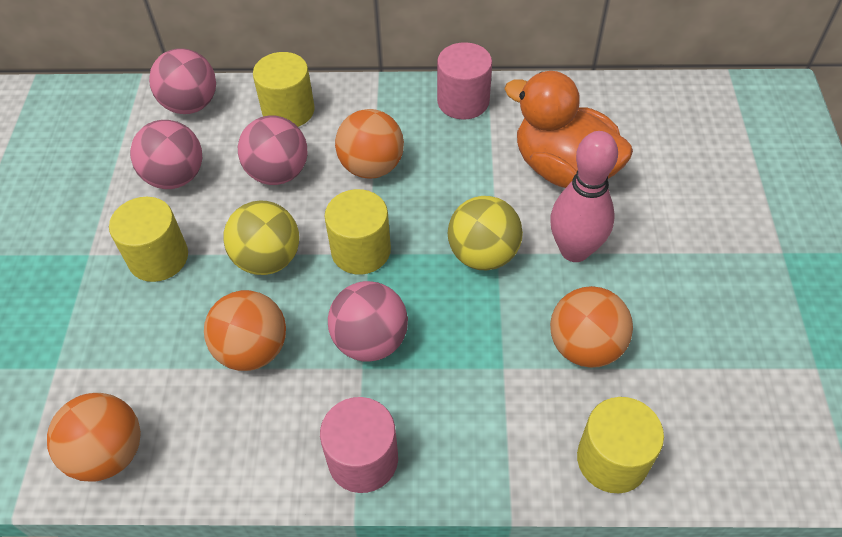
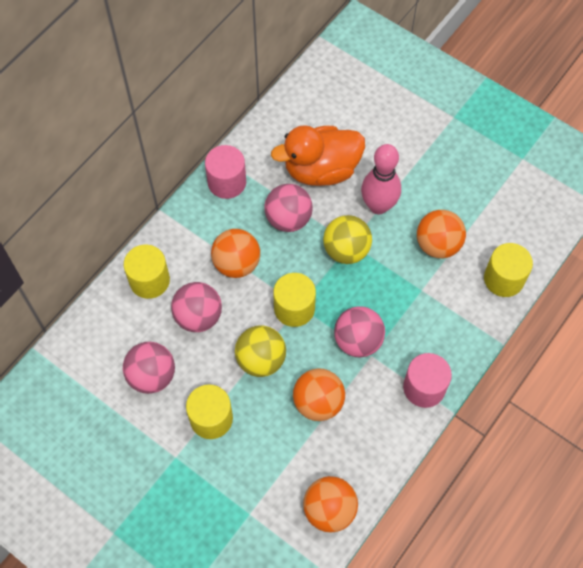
camera: 55 degrees left, 10 degrees up
pink ball [149,48,216,114] -> pink ball moved to [264,184,313,232]

